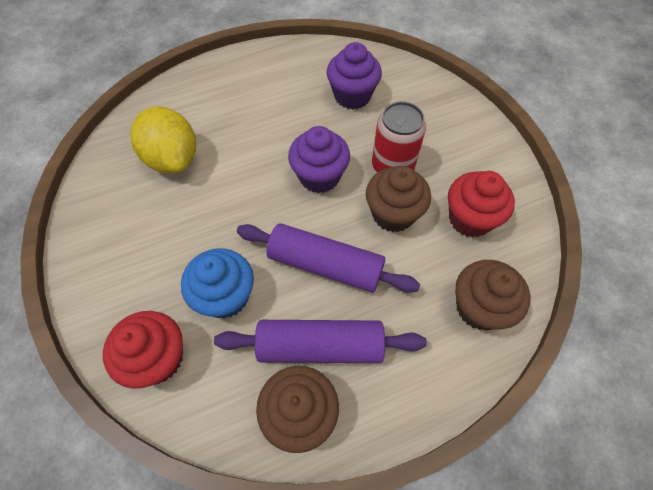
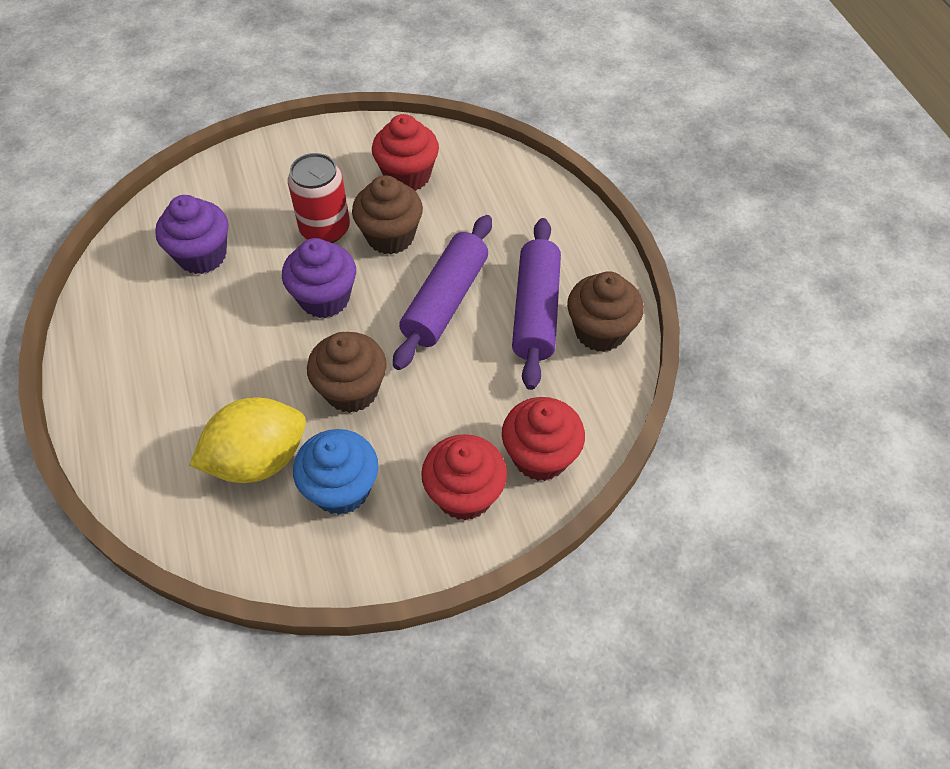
camera: 85 degrees left, 5 degrees down
blue cupcake [181,248,254,319] -> blue cupcake moved to [293,429,378,515]
brown cupcake [455,260,530,330] -> brown cupcake moved to [307,332,387,413]
none -> red cupcake [421,434,507,520]

